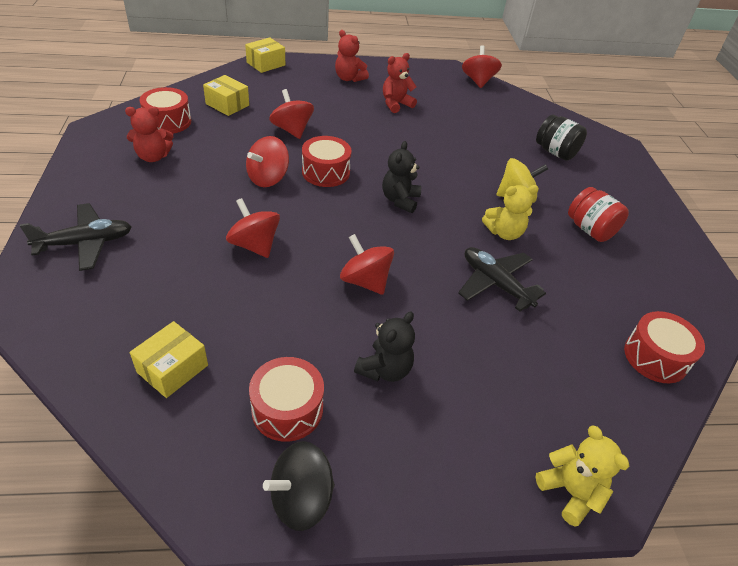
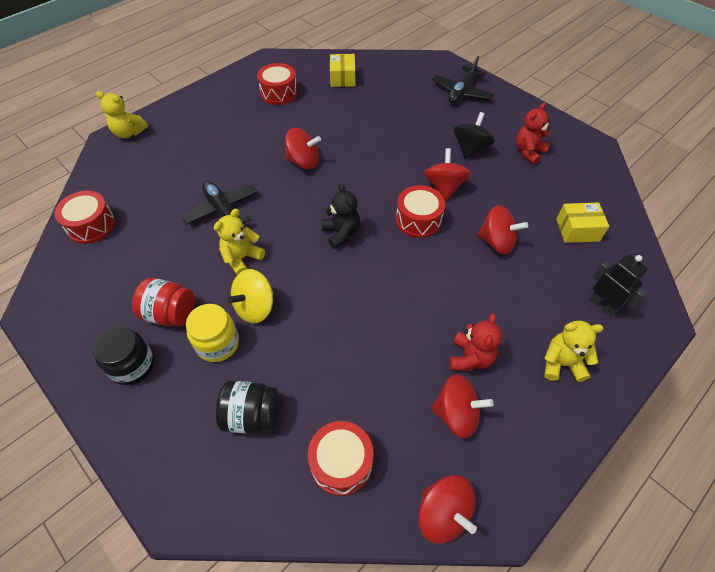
camera: 145 degrees right, 10 degrees up
red drum [139,87,191,134] -> red drum moved to [308,421,374,496]
red spinning top [226,198,280,258] -> red spinning top moved to [431,374,494,438]
yellow box [245,38,285,73] -> none
black spinning top [263,441,335,531] -> black spinning top moved to [453,112,495,159]
red teddy bear [335,30,369,82] -> yellow teddy bear [545,321,603,382]
black teddy bear [354,311,415,382] -> none
black plane [458,247,546,312] -> black plane turned 135 degrees counterclockwise [182,181,258,225]
none -> black jar [92,326,155,385]
none -> yellow jar [186,304,239,362]
none -> black robot [589,255,648,316]

